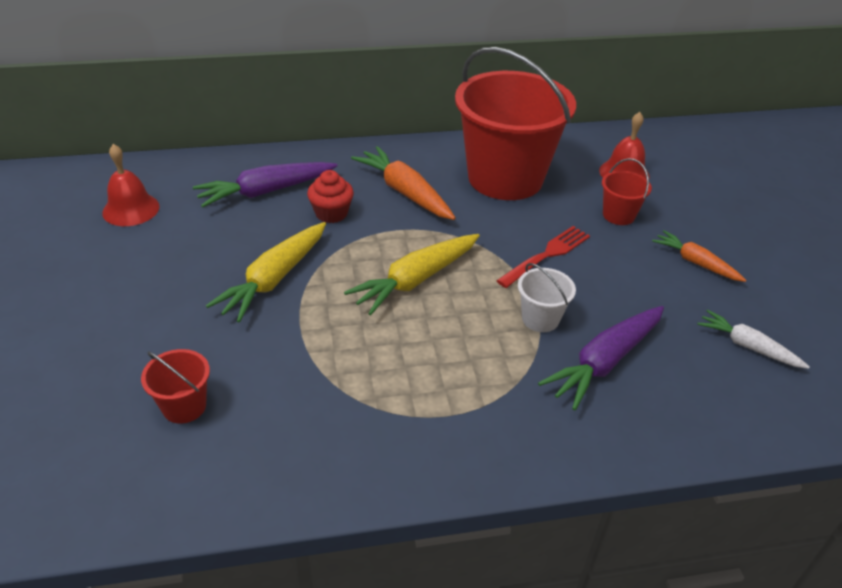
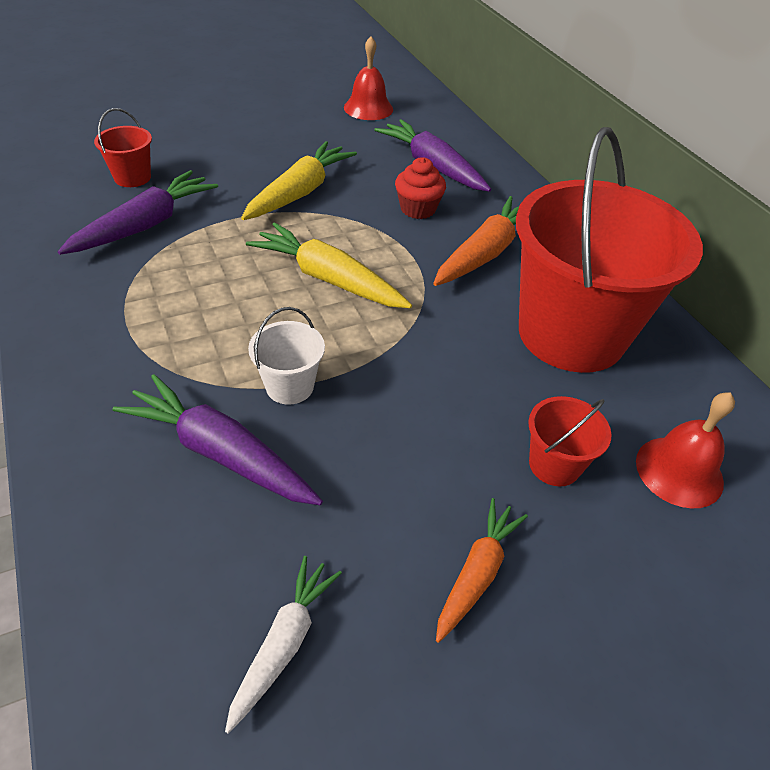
camera: 75 degrees right, 5 degrees up
yellow carrot [206,222,326,323] -> yellow carrot turned 105 degrees clockwise [241,141,357,220]
red fork [496,226,590,288] -> none
none -> purple carrot [58,170,218,255]

